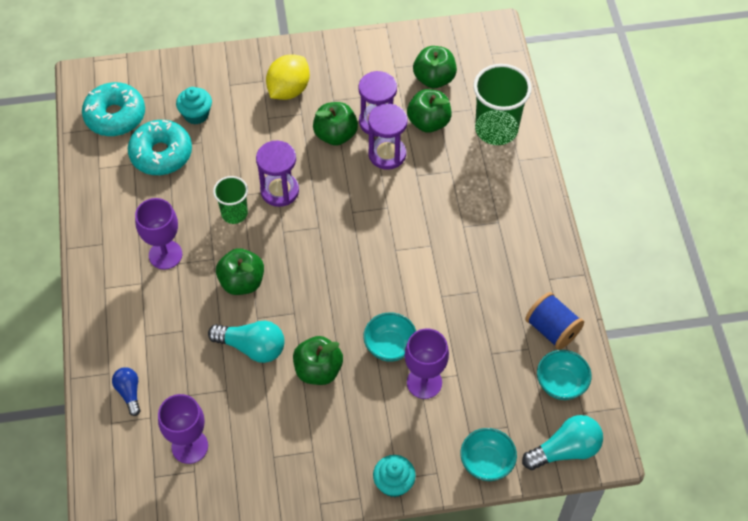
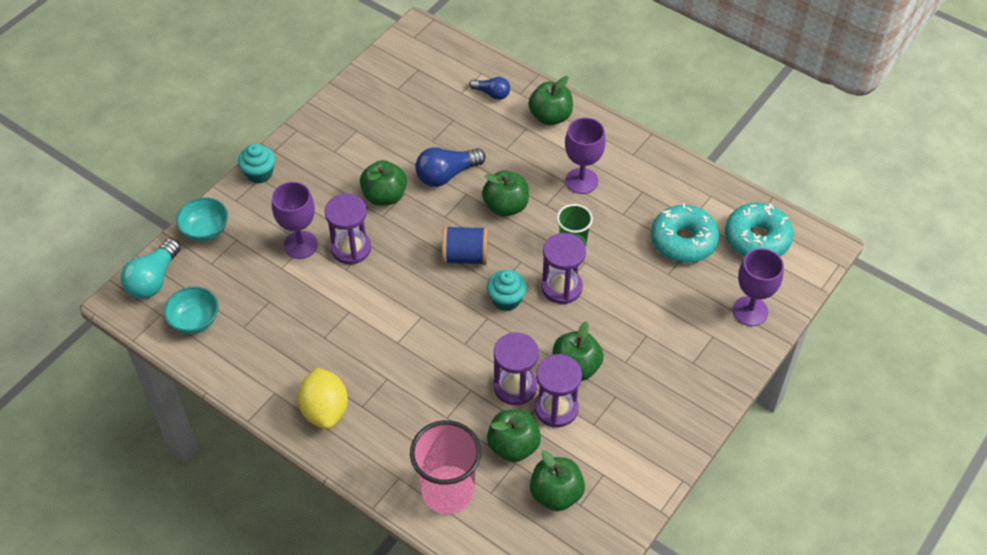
camera: 135 degrees right, 5 degrees down
purple goblet [158,394,208,464] -> purple goblet moved to [733,248,784,326]
turquoise cupcake [176,87,212,125] -> turquoise cupcake moved to [487,270,527,311]
turquoise light bulb [208,321,284,363] -> blue light bulb [415,147,486,187]
yellow lemon [266,54,310,100] -> yellow lemon moved to [298,368,348,429]
turquoise bowl [363,312,416,362] -> purple hourglass [325,194,371,264]
green cup [473,64,532,145] -> pink cup [410,420,481,514]
blue spool [525,292,584,350] -> blue spool moved to [442,226,488,265]
none -> green apple [528,76,573,125]

